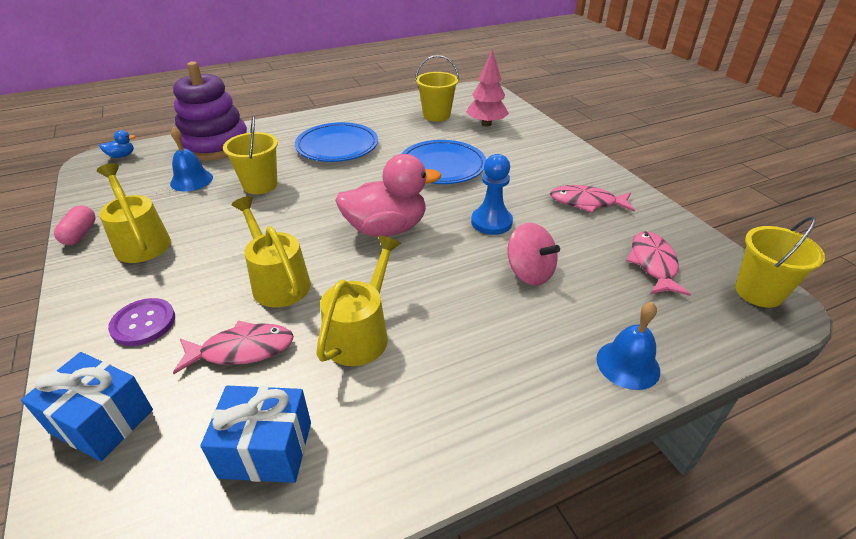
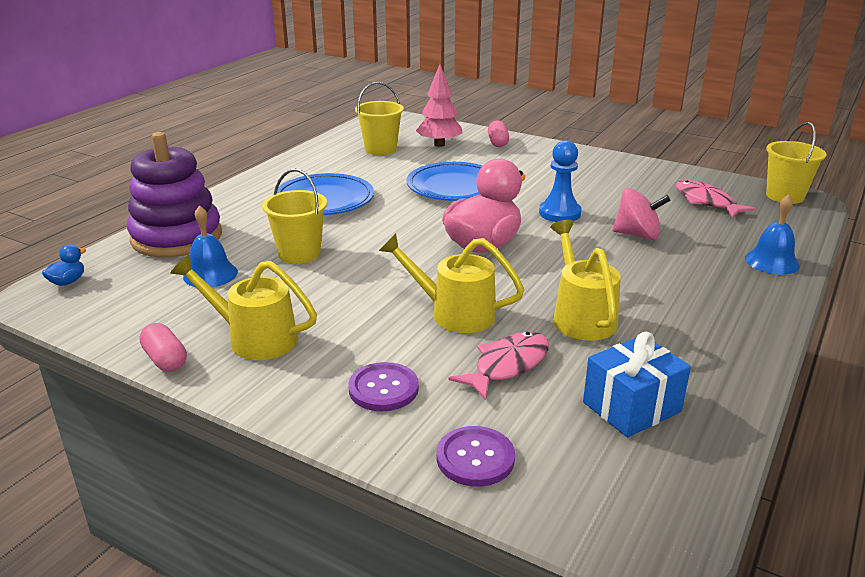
camera: 35 degrees left, 10 degrees down
blue gift [21,352,153,461] -> purple button [437,426,515,487]
pink fish [550,185,635,213] -> none
none -> pink capsule [488,120,509,147]

